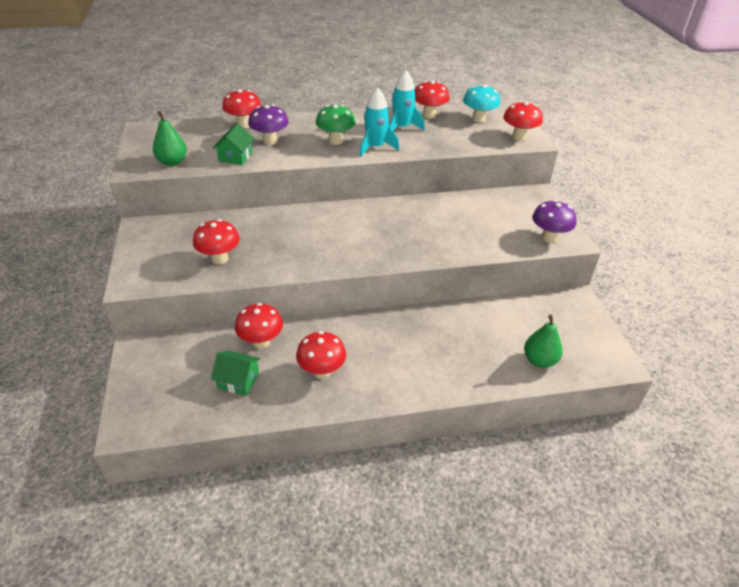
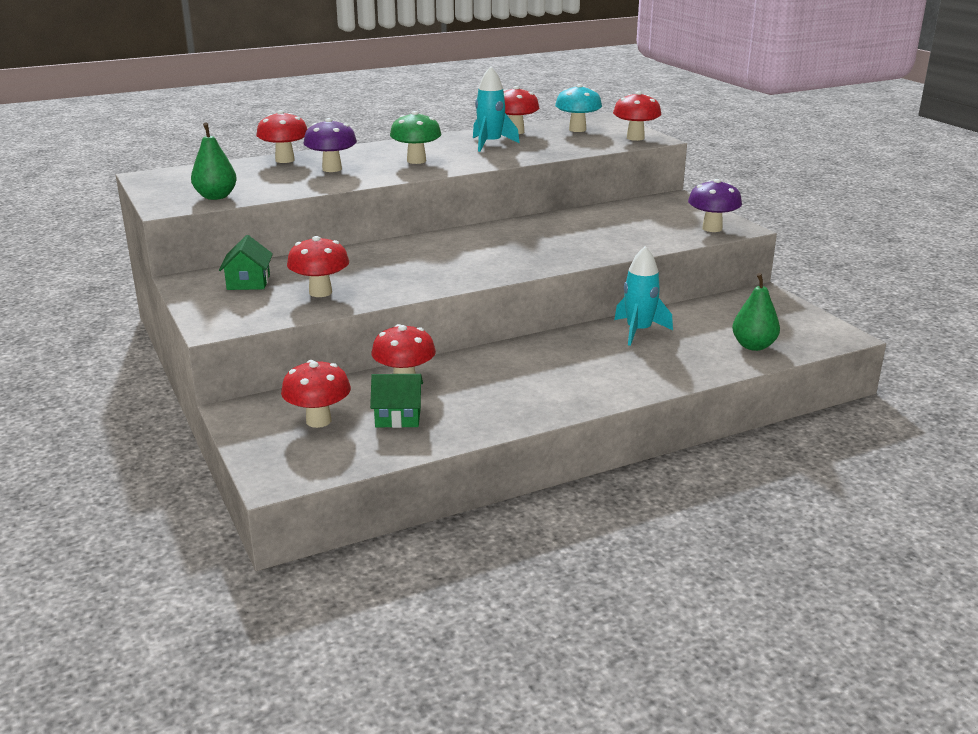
camera: 15 degrees left, 15 degrees down
green house [213,123,254,165] -> green house moved to [219,235,273,290]
red mushroom [296,331,346,379] -> red mushroom moved to [281,360,351,428]
turquoise rocket [360,87,399,157] -> turquoise rocket moved to [614,246,673,346]

